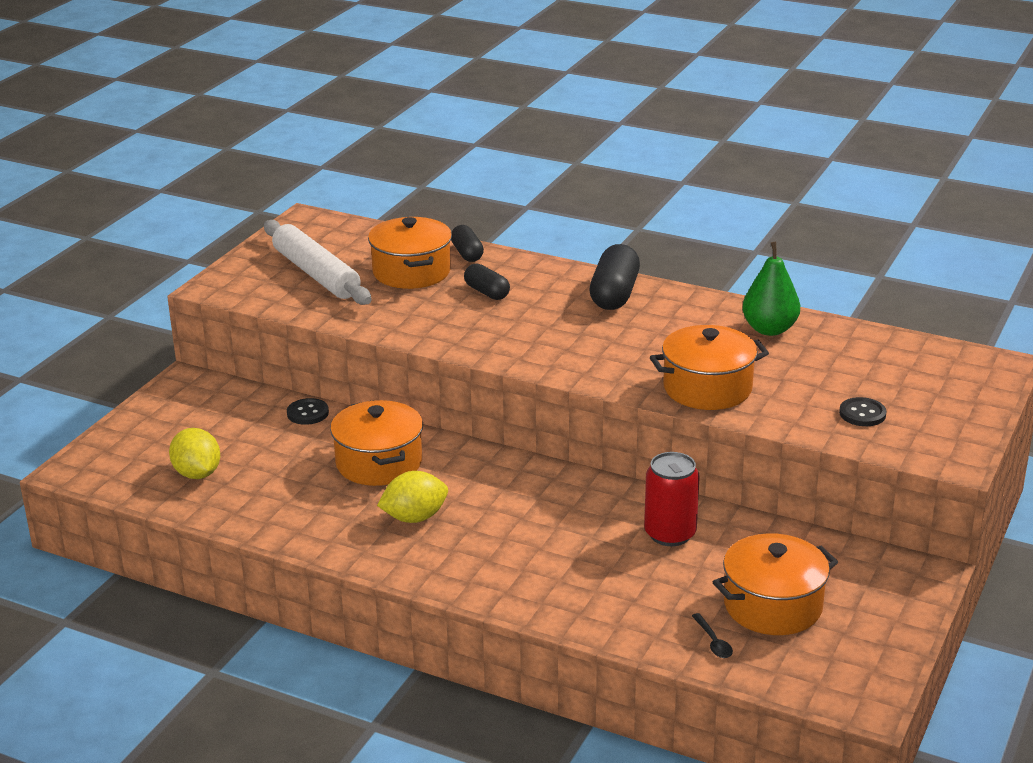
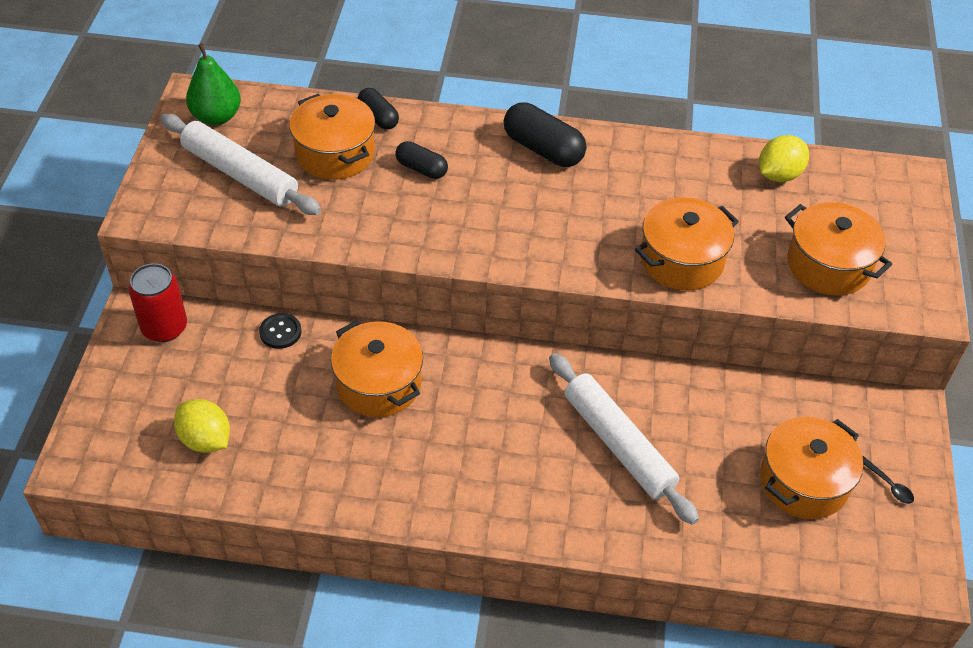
camera: 20 degrees left, 20 degrees up
yellow lemon [377,471,448,523] -> yellow lemon moved to [759,135,809,182]
black capsule [590,244,640,310] -> black capsule turned 45 degrees counterclockwise [504,102,586,167]
red can [644,452,700,546] -> red can moved to [128,263,187,342]
black spoon [692,613,733,658] -> black spoon moved to [862,456,914,504]
green pear [742,242,800,336] -> green pear moved to [186,43,241,125]
black button [839,397,887,426] -> orange pot [785,202,892,295]
none -> white rolling pin [549,353,699,525]

